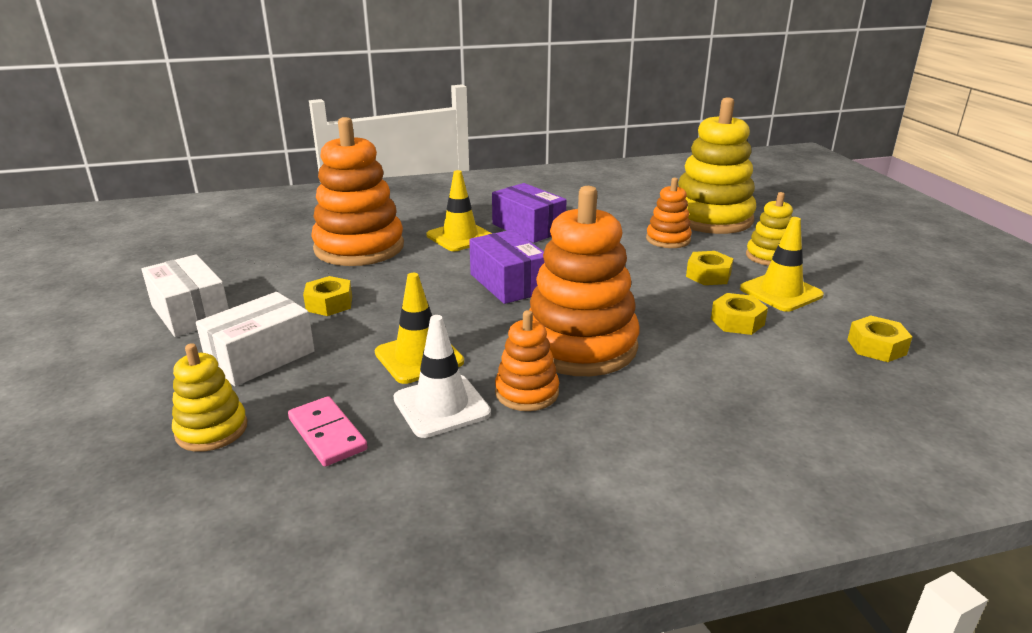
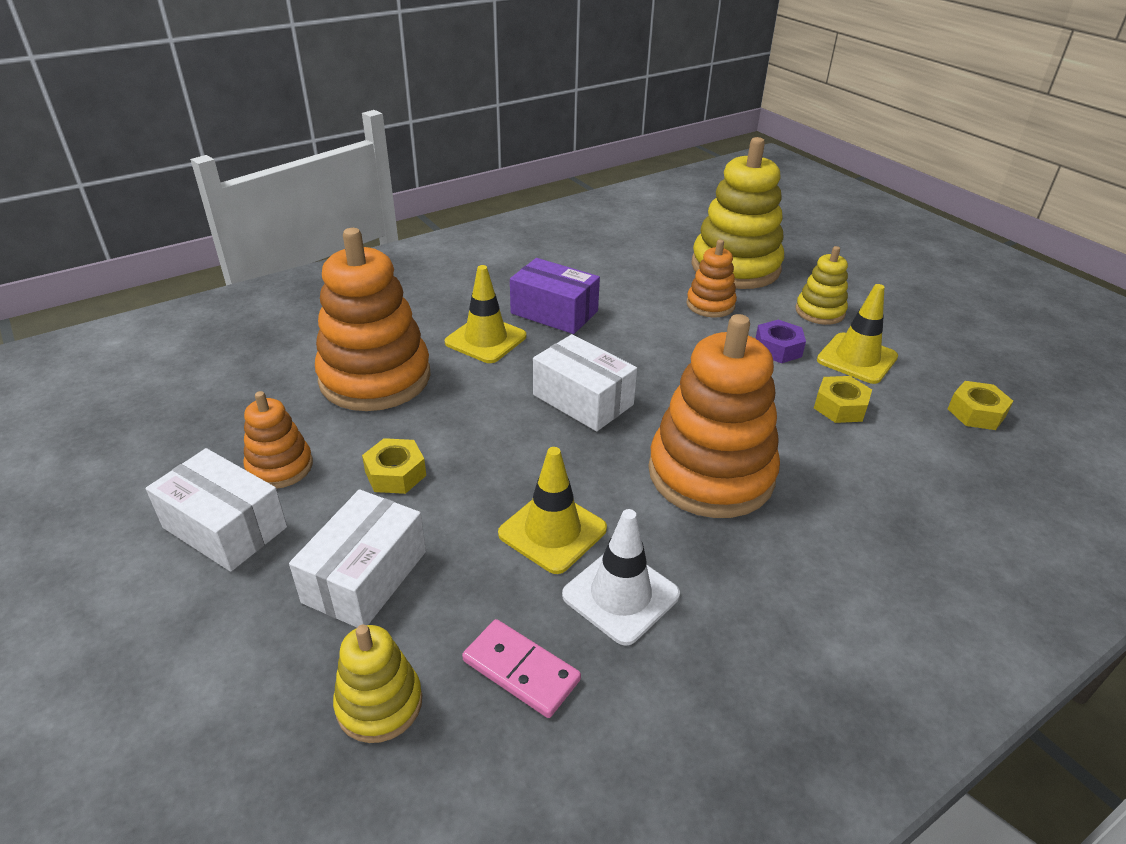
camera: 20 degrees left, 10 degrees up
purple box [469,230,545,304] -> white box [533,334,637,431]
orange stacking toy [495,310,559,411] -> orange stacking toy moved to [243,391,313,489]
yellow nut [686,251,733,285] -> purple nut [755,320,806,363]

